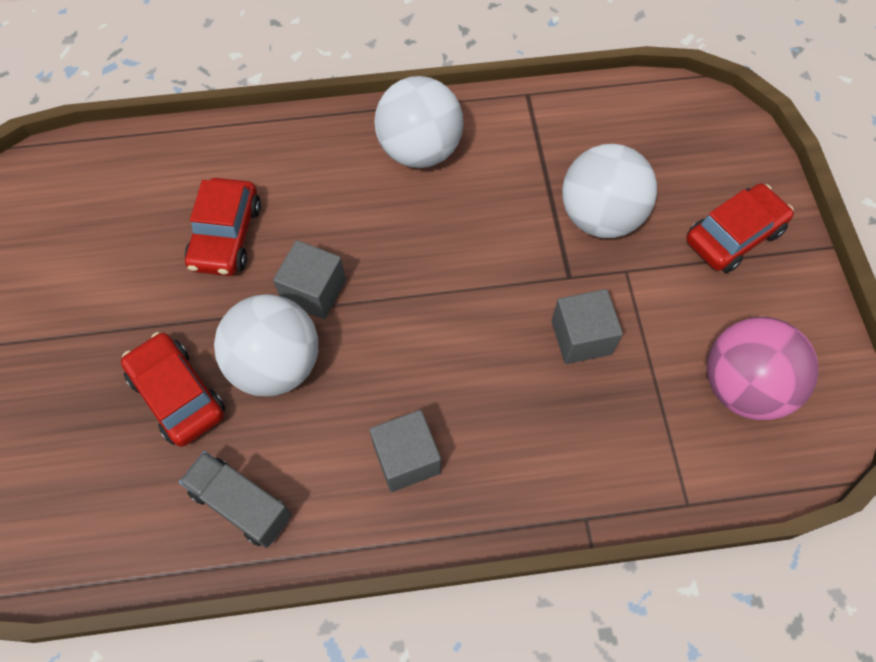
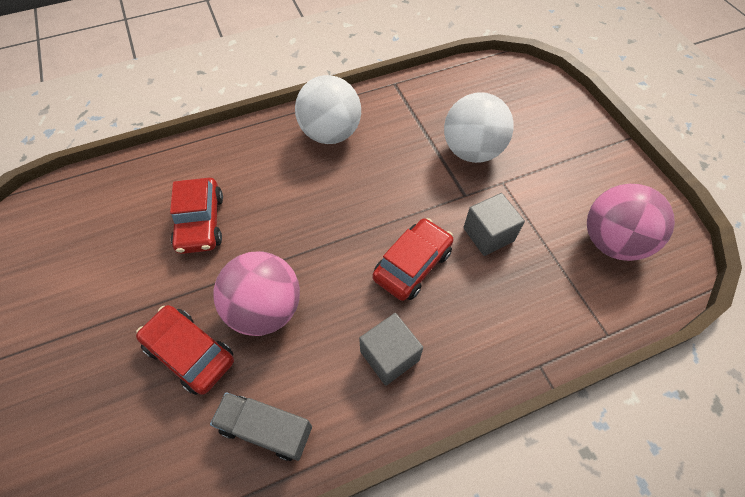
camera: 15 degrees left, 5 degrees down
white ball [214,294,318,396] -> pink ball [214,251,300,336]
grey cube [273,240,346,319] -> none
red car [686,183,794,273] -> red car moved to [373,218,454,301]

